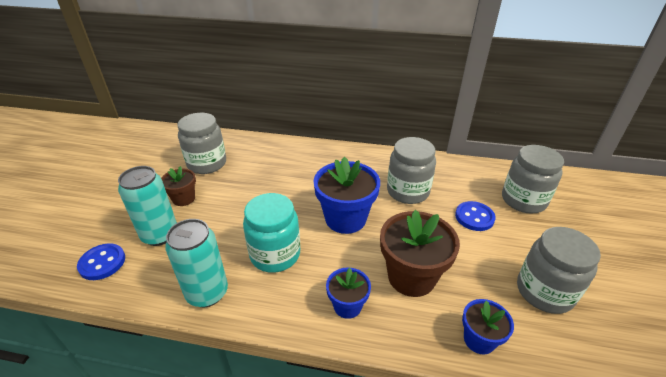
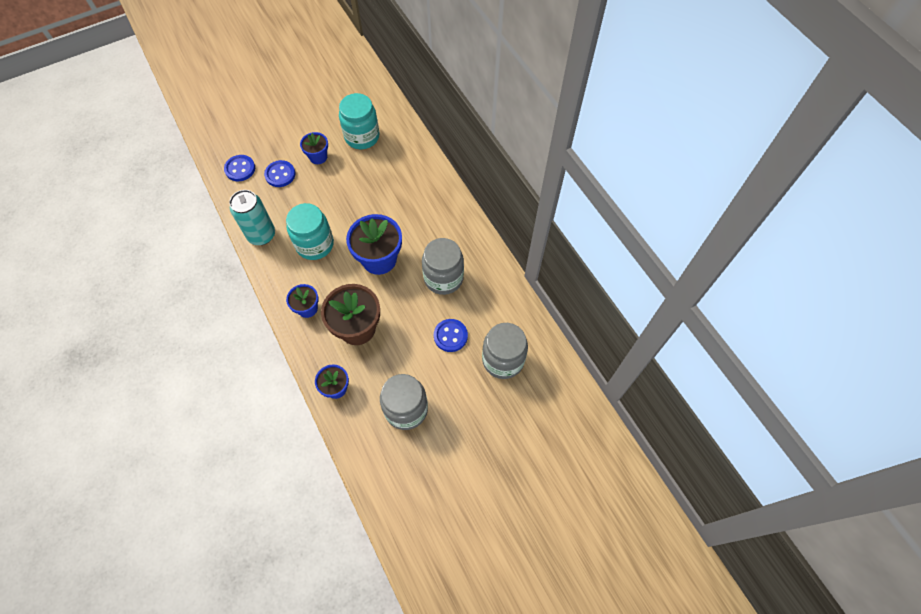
camera: 50 degrees right, 25 degrees up
turquoise can [118,166,177,246] -> blue button [264,160,296,187]
brown flower pot [161,166,196,206] -> blue flower pot [300,132,328,164]
grey jar [177,113,226,174] -> turquoise jar [339,93,380,149]

